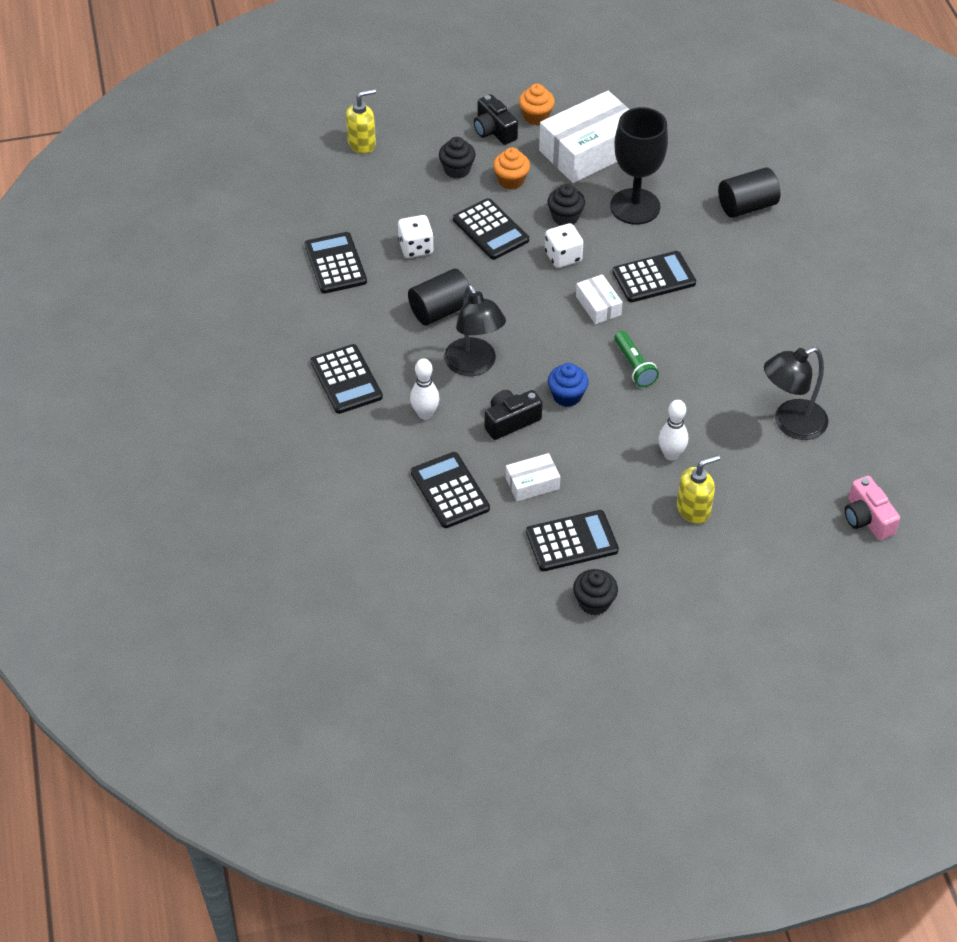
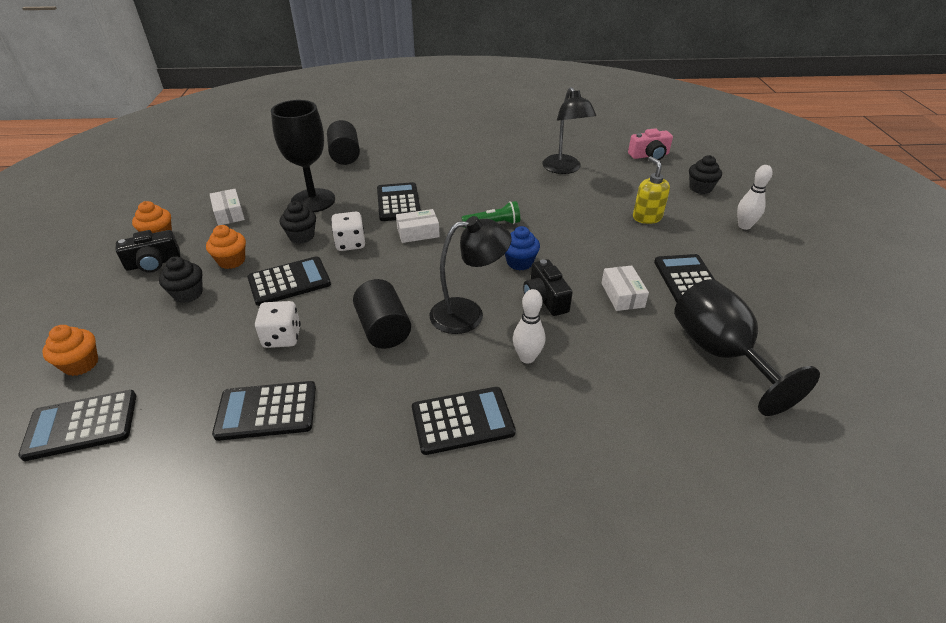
camera: 80 degrees left, 10 degrees down
yellow soap dispenser [346,89,376,154] -> orange cupcake [42,325,98,376]
black calculator [411,452,490,528] -> black calculator moved to [18,390,136,461]
white box [539,91,629,183] -> white box [210,189,245,226], size x0.47
black cupcake [573,569,618,615] -> black cupcake moved to [689,155,722,194]
white bowling pin [658,400,688,460] -> white bowling pin moved to [737,165,773,230]
none -> black goblet [674,279,820,416]

